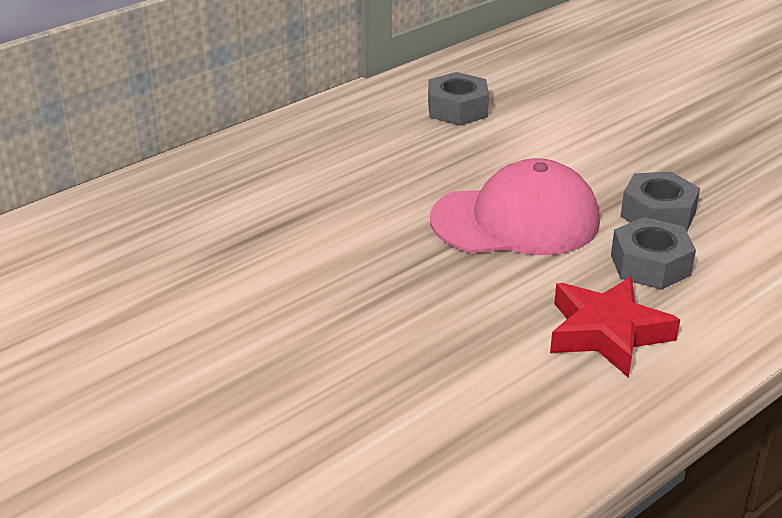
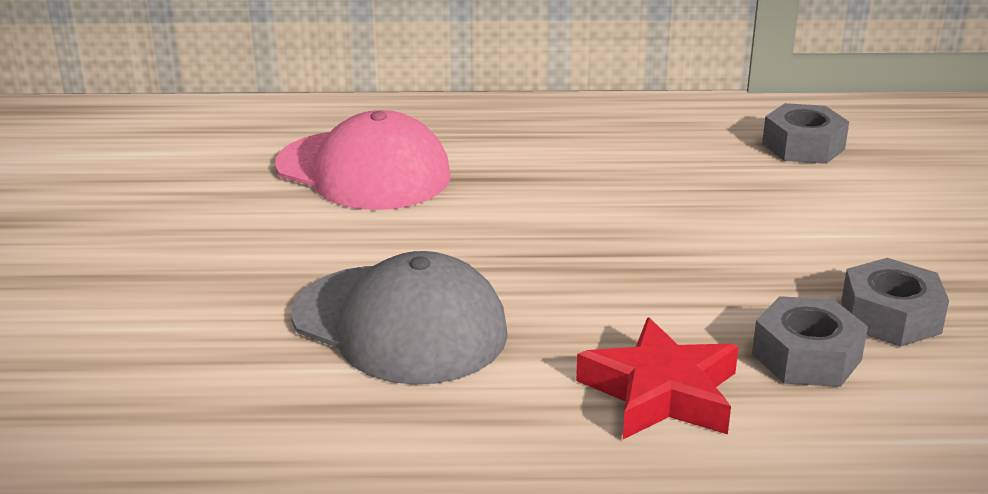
camera: 40 degrees right, 5 degrees down
pink cap [430,158,600,255] -> pink cap moved to [275,110,451,210]
none -> grey cap [291,251,508,385]

